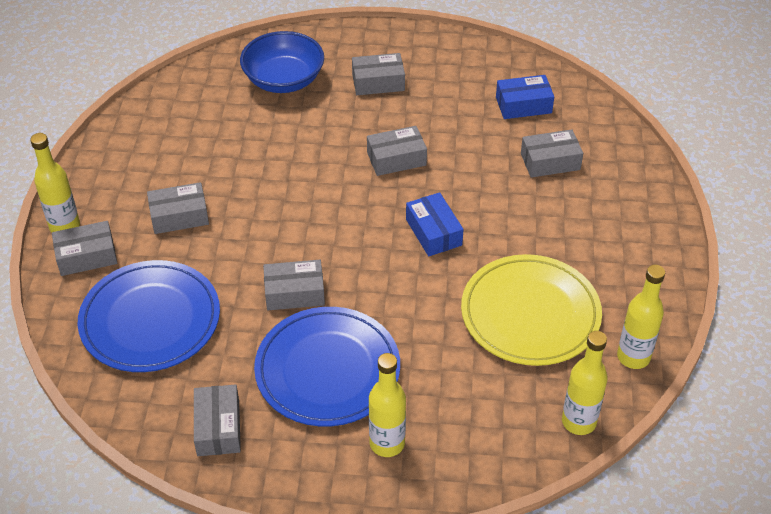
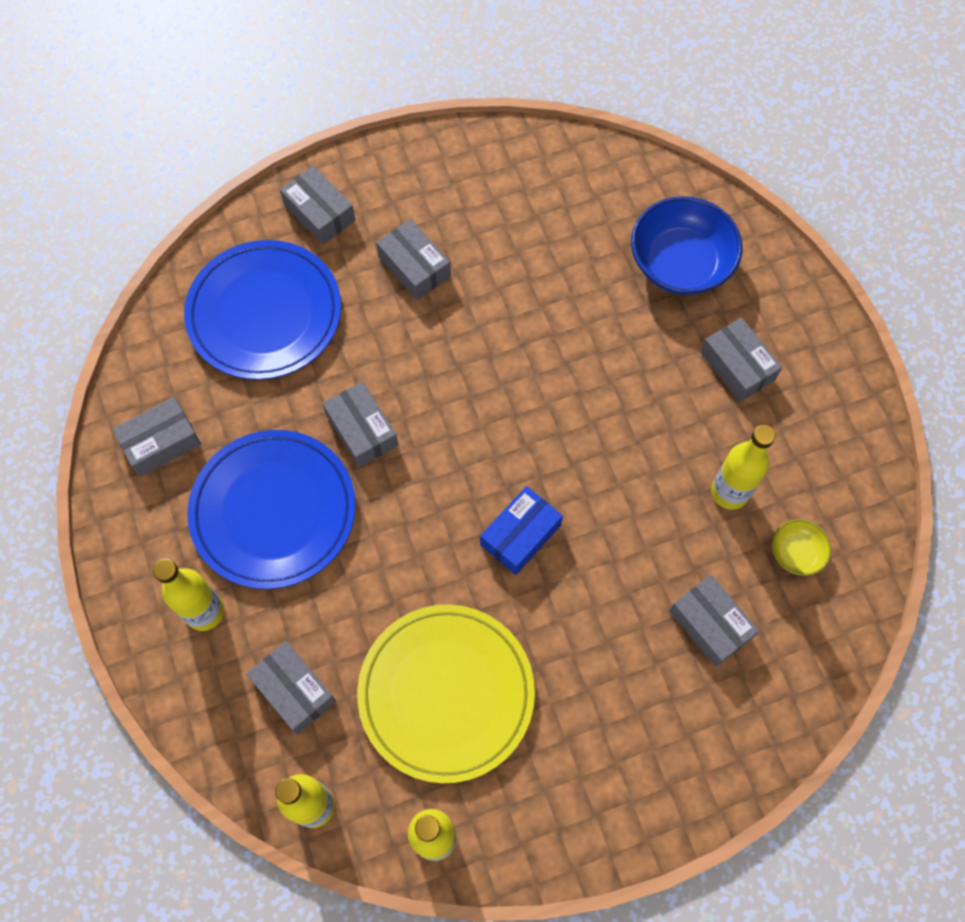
camera: 65 degrees right, 20 degrees up
yellow bottle [30,133,80,233] -> yellow bottle moved to [711,425,776,510]
grey box [367,126,427,176] -> grey box moved to [247,641,336,735]
blue box [496,75,554,119] -> yellow bowl [772,519,831,576]

